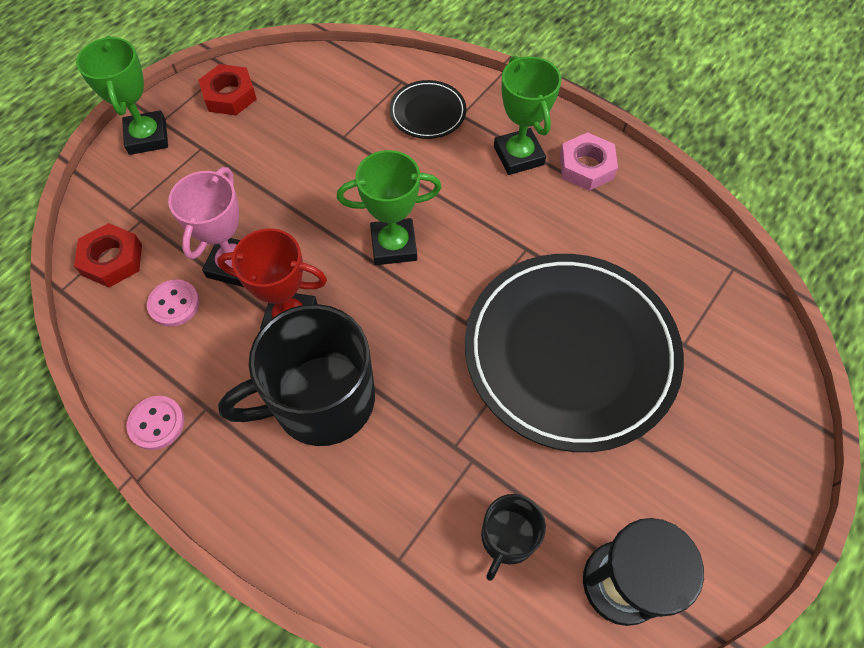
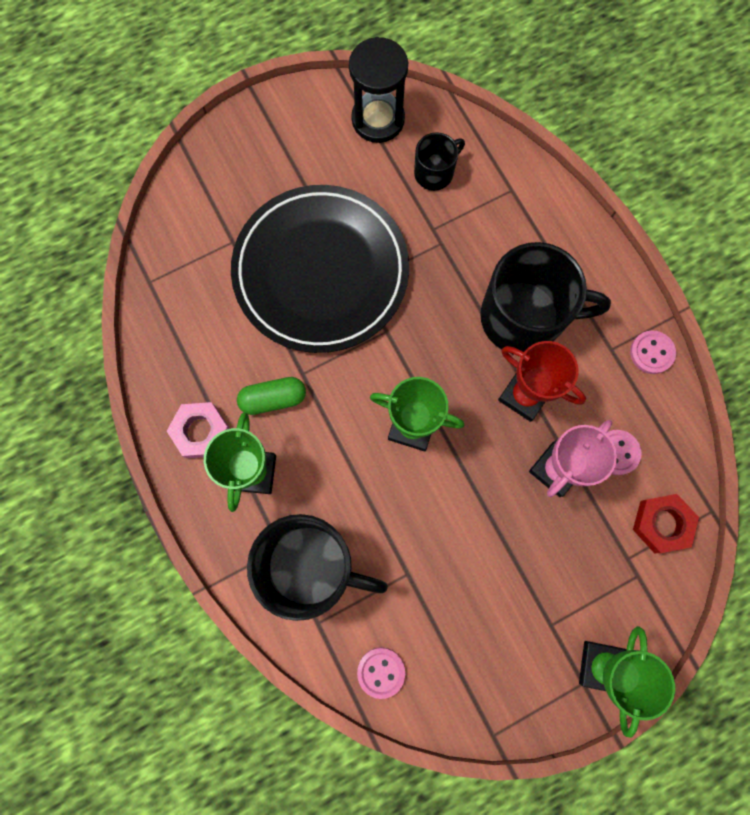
camera: 155 degrees left, 15 degrees up
red nut [198,64,257,115] -> none
black plate [389,80,466,139] -> black mug [247,514,388,621]
none -> green capsule [237,377,306,415]
none -> pink button [357,647,405,699]

